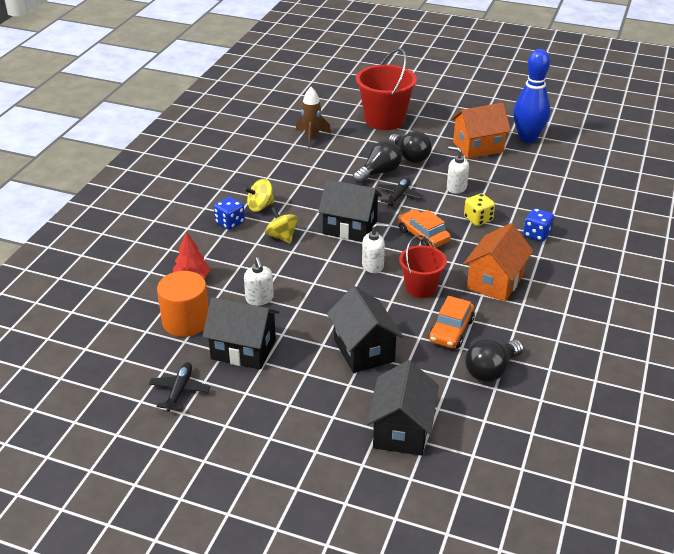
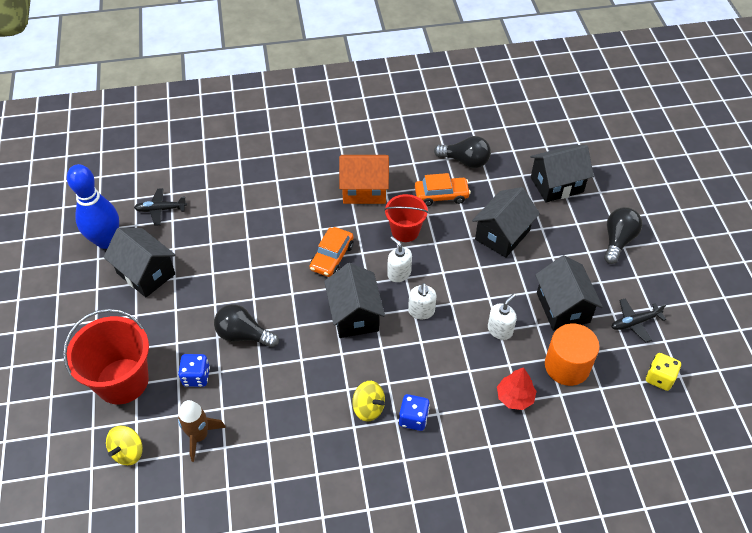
camera: 120 degrees left, 15 degrees up
yellow spinning top [265,207,298,244] -> yellow spinning top moved to [106,426,143,465]
black plane [376,177,423,206] -> black plane moved to [134,188,187,226]
black light bulb [388,131,432,163] -> black light bulb moved to [604,207,642,264]
white soap dispenser [447,146,469,194] -> white soap dispenser moved to [408,283,437,319]
orange house [451,103,511,159] -> black house [103,228,176,298]
yellow dice [464,193,495,226] -> yellow dice moved to [646,353,681,391]
blue dice [523,208,554,242] -> blue dice moved to [178,354,210,387]

